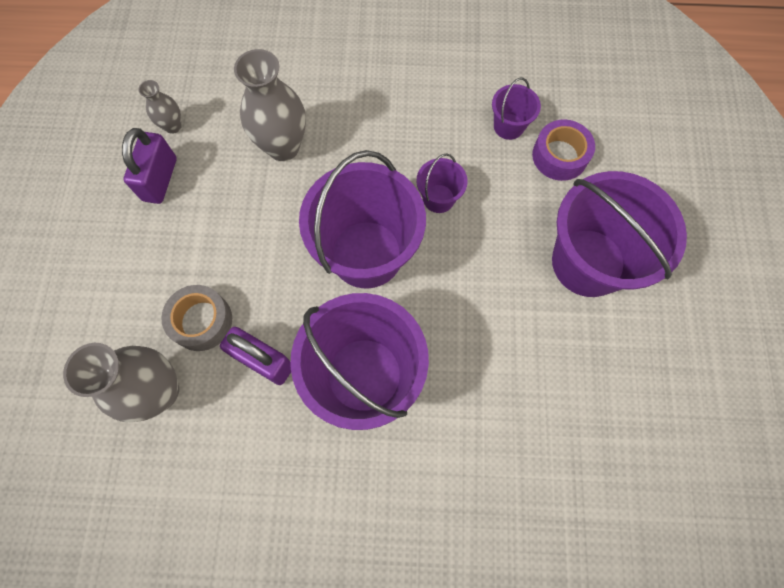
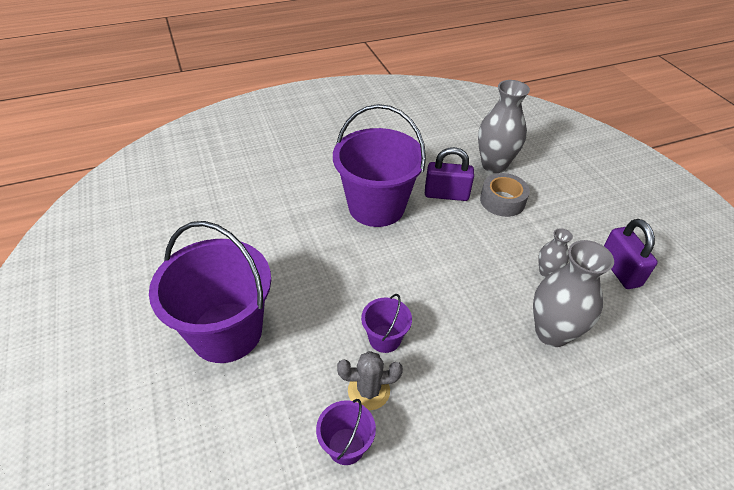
camera: 155 degrees right, 25 degrees down
grey vase [138,80,182,134] -> grey vase moved to [538,228,573,277]
purple bucket [299,150,426,288] -> none
purple tape [532,119,595,181] -> none
none -> grey cactus [337,351,403,410]

